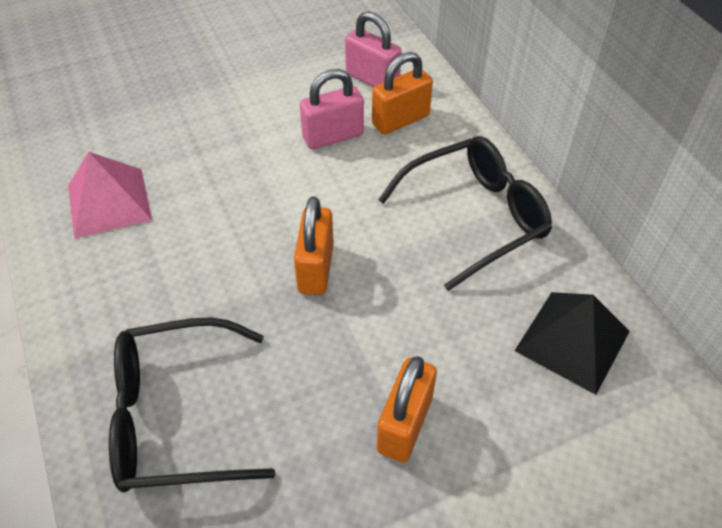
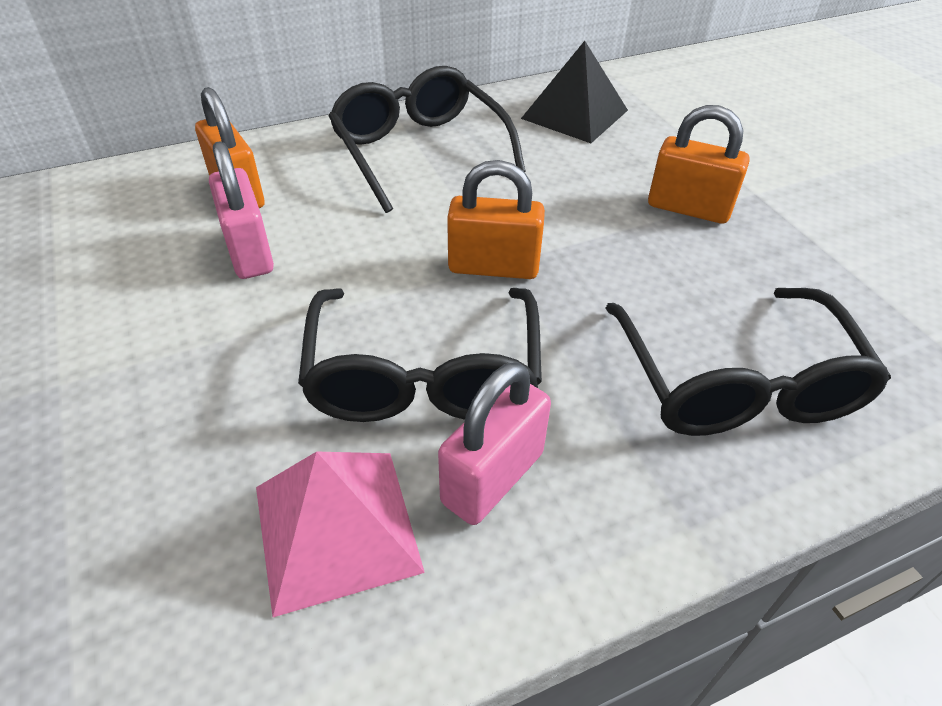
camera: 90 degrees left, 5 degrees down
pink padlock [345,11,401,87] -> pink padlock moved to [438,362,551,525]
none -> black glasses [298,288,542,422]

